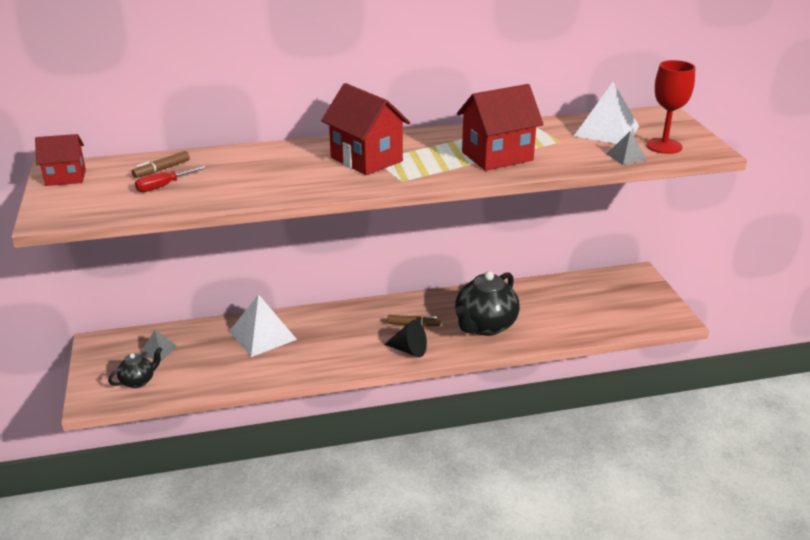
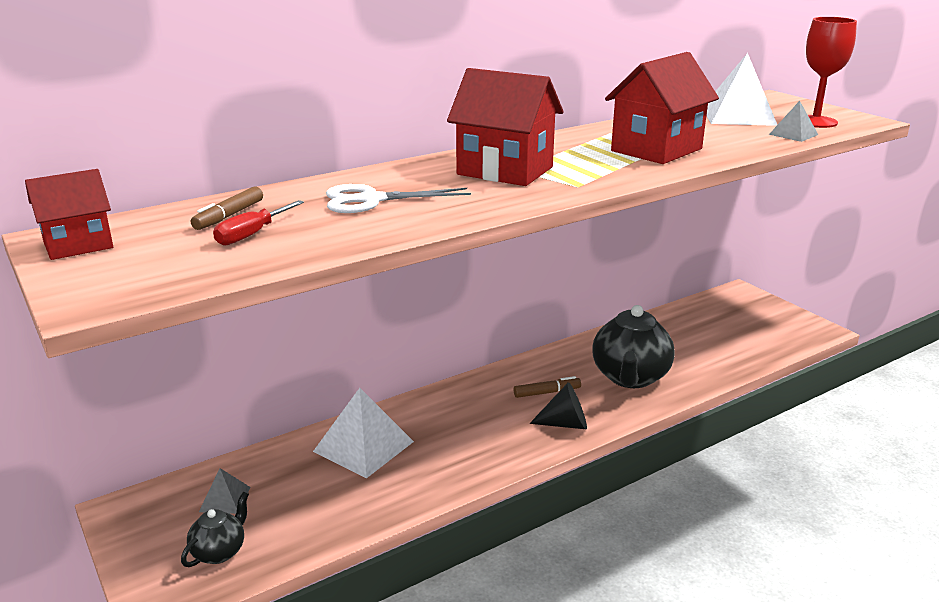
camera: 20 degrees left, 5 degrees down
none -> white scissors [326,184,471,213]

